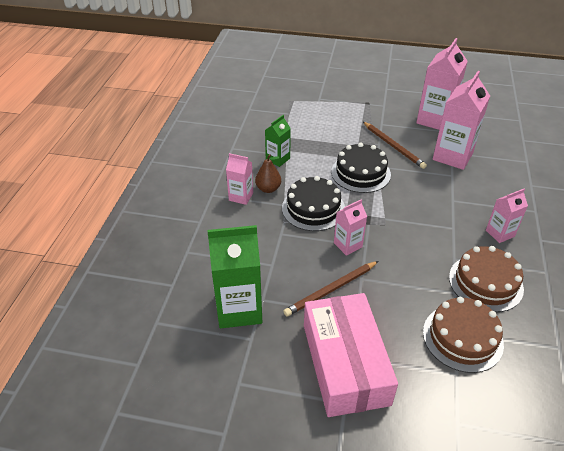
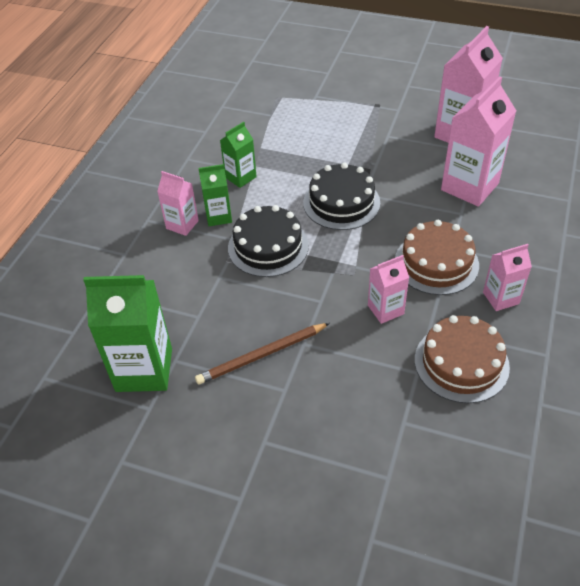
camera: 10 degrees right, 5 degrees up
brown pear [255,154,281,193] -> green carton [198,164,232,226]
pink box [304,293,398,417] -> none
pink carton [334,199,367,256] -> pink carton moved to [368,255,409,324]
brown pencil [363,122,427,169] -> none
brown cake [423,297,504,373] -> brown cake moved to [395,220,479,295]

